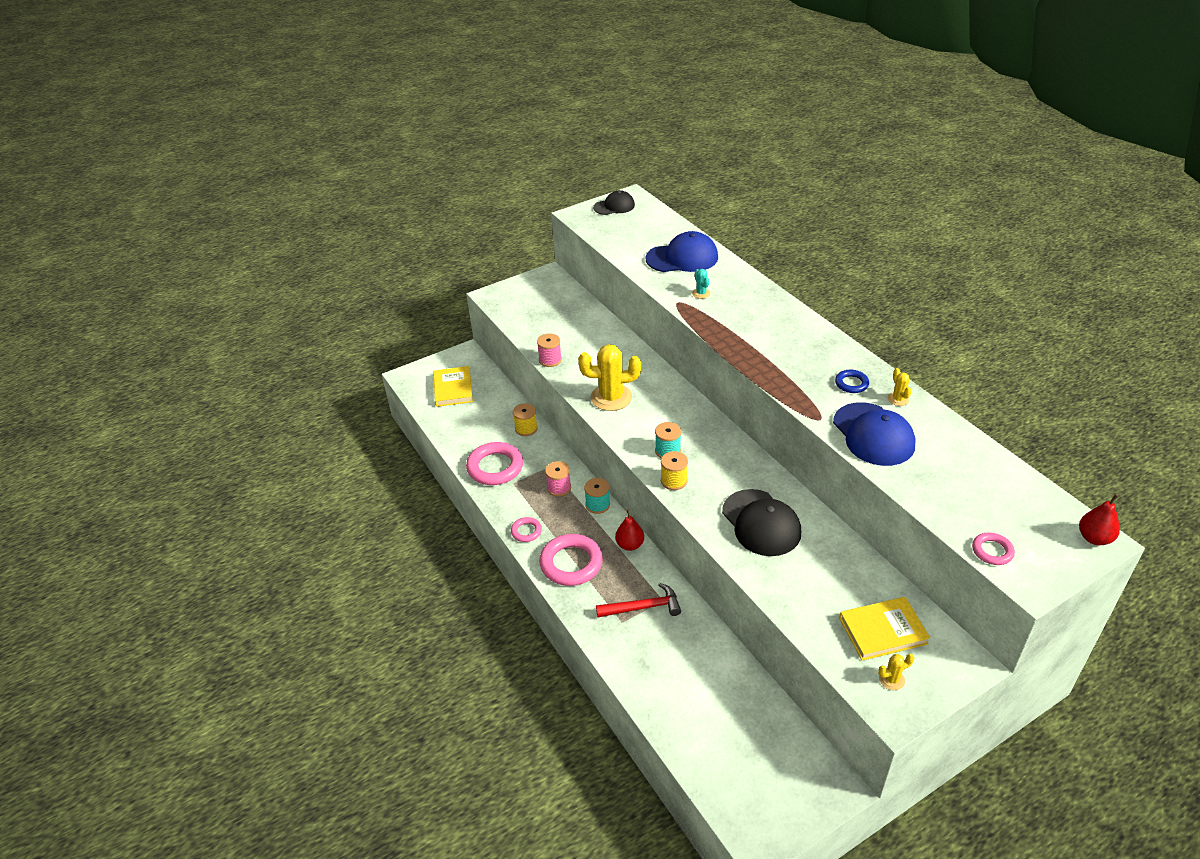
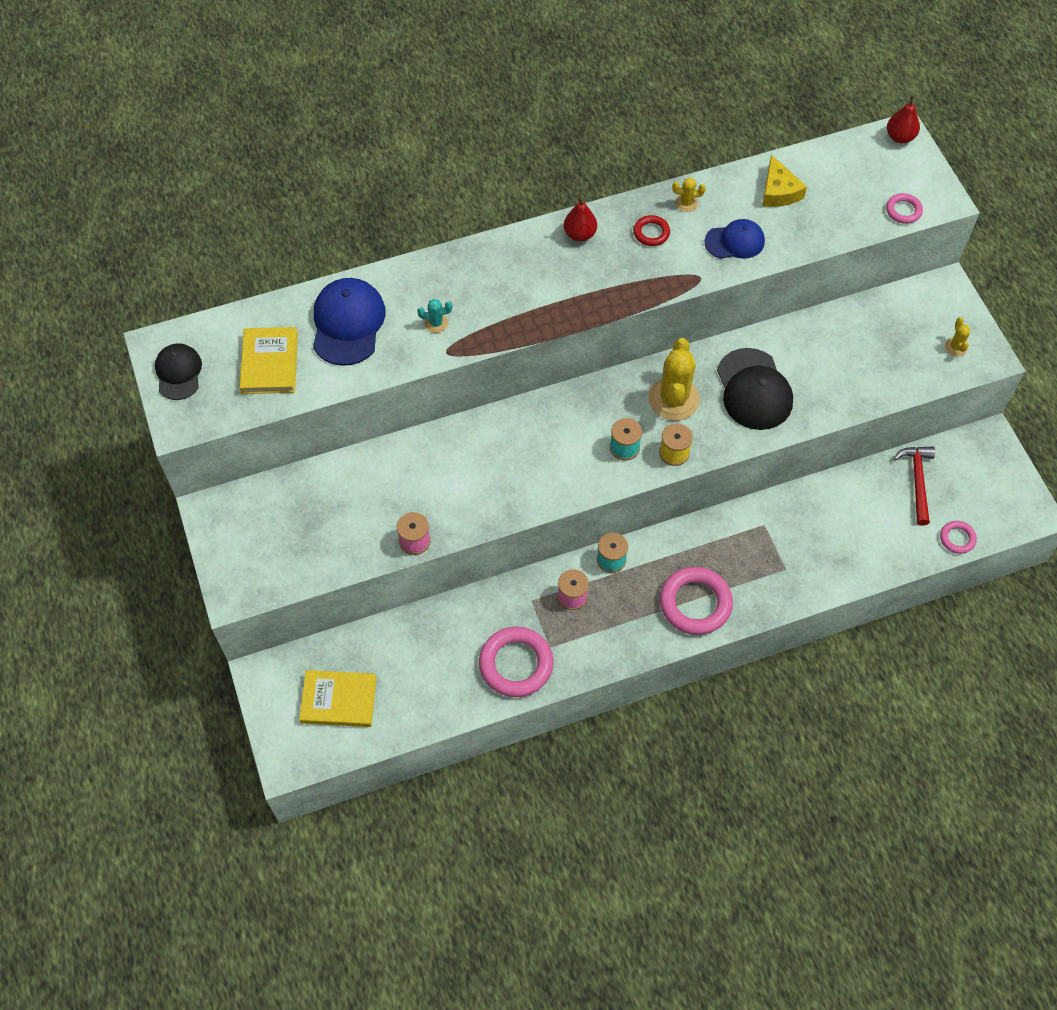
camera: 80 degrees left, 20 degrees up
pink ring [511,517,542,542] -> pink ring moved to [940,521,977,554]
yellow spool [513,403,538,436] -> none
yellow cactus [578,344,641,411] -> yellow cactus moved to [648,338,700,420]
red hammer [596,583,681,617] -> red hammer moved to [894,446,935,526]
red pear [615,509,644,551] -> red pear moved to [564,196,597,242]
black cap [722,489,801,556] -> black cap turned 90 degrees clockwise [717,348,793,430]
blue cap [833,402,916,466] -> blue cap [704,219,765,259], size x0.63
blue ring [835,370,869,393] -> red ring [633,215,670,246]
yellow book [839,597,930,661] -> yellow book moved to [239,327,298,394]
none -> yellow cheese [762,155,807,207]

